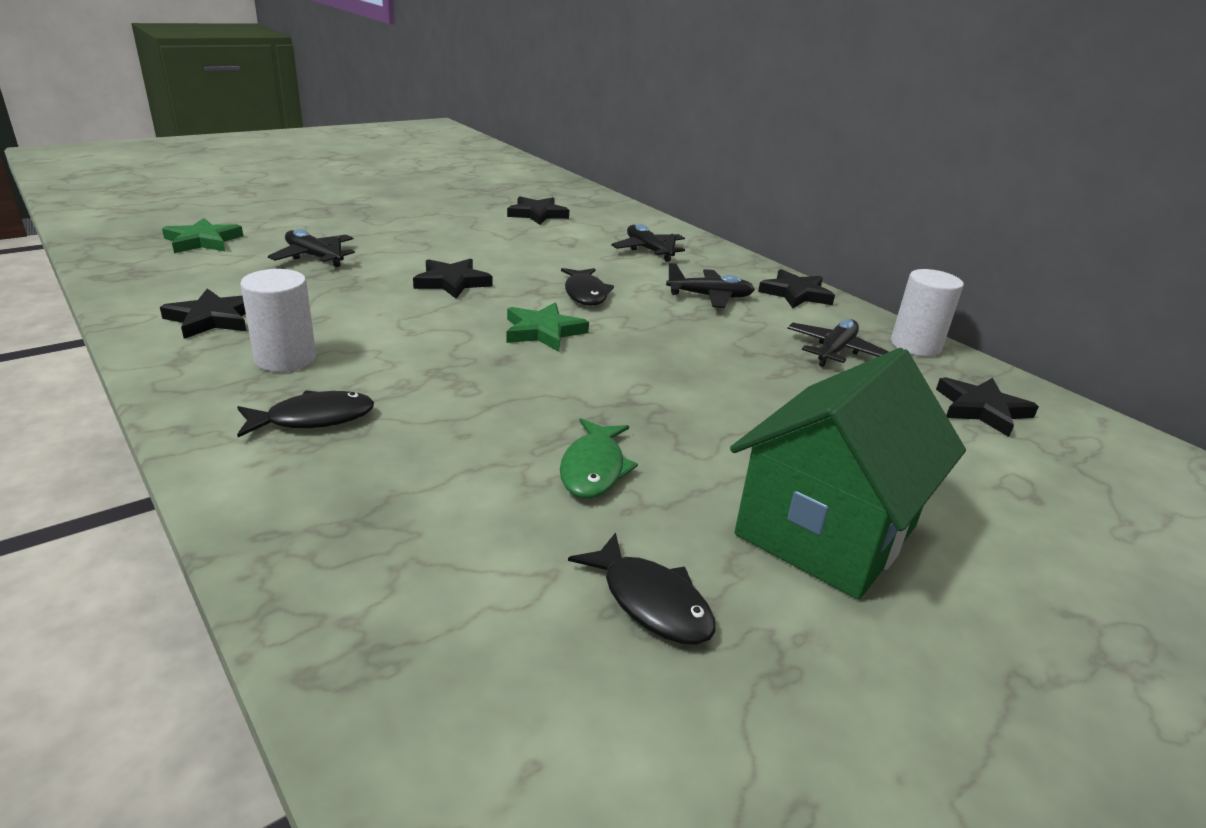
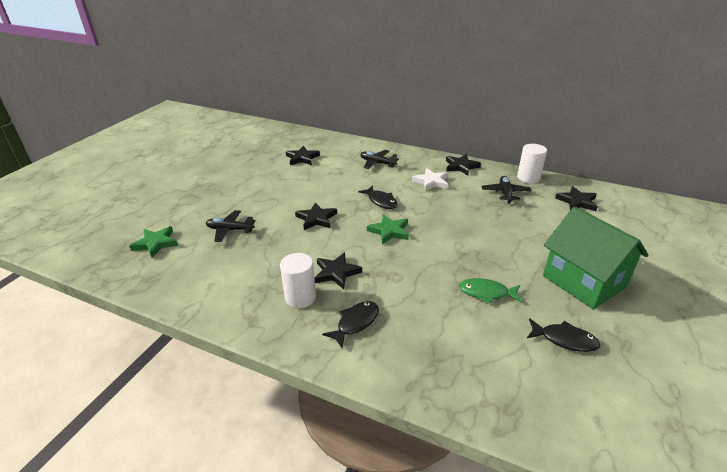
camera: 25 degrees left, 5 degrees up
black star [160,289,246,339] -> black star moved to [315,252,362,289]
green fish [560,418,638,498] -> green fish turned 120 degrees clockwise [459,278,522,304]
black plane [666,263,755,308] -> white star [412,168,448,191]
green house [730,348,966,600] -> green house turned 45 degrees counterclockwise [543,206,649,309]

